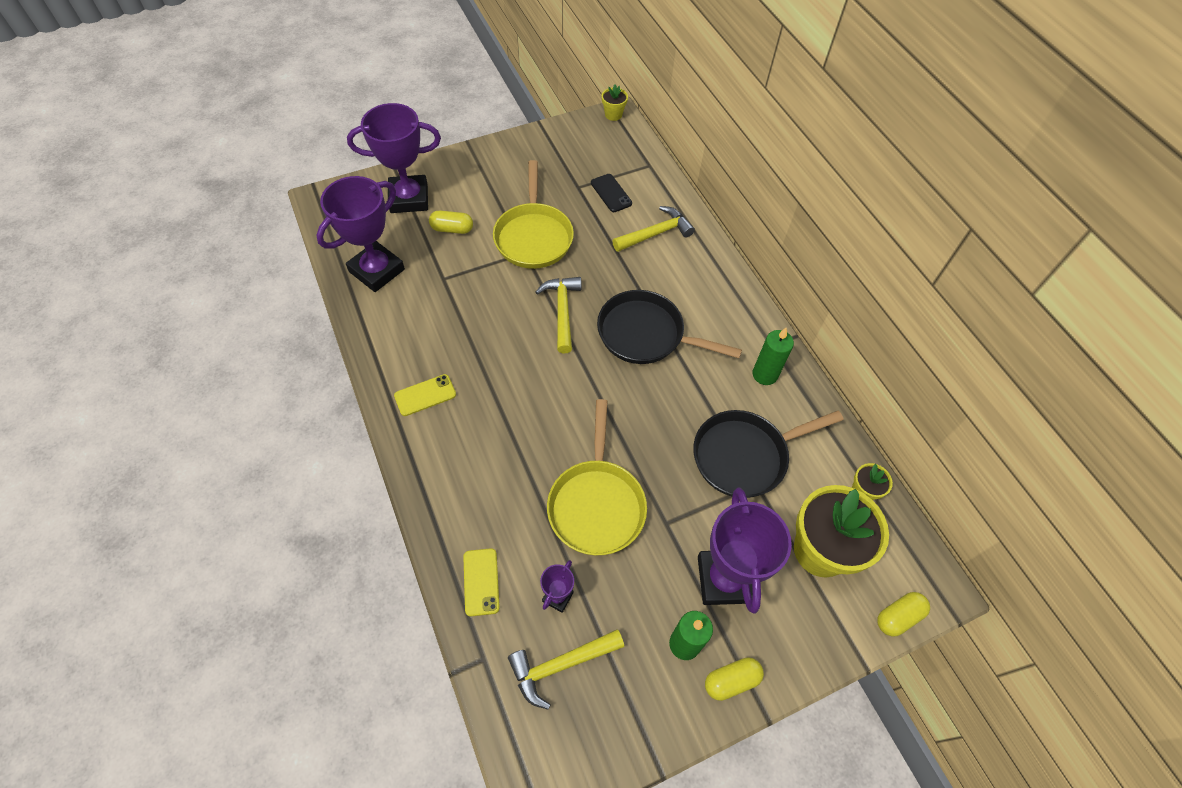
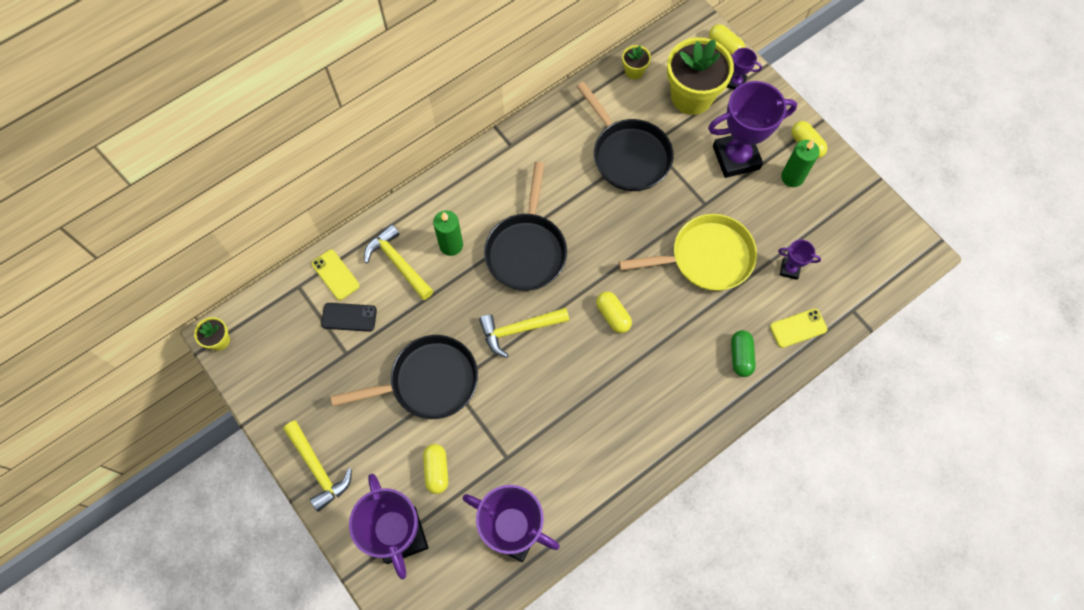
camera: 100 degrees left, 10 degrees up
yellow phone [394,374,456,416] -> yellow phone moved to [312,249,360,300]
yellow pan [493,160,574,269] -> black pan [331,335,478,419]
yellow hammer [508,629,624,710] -> yellow hammer moved to [283,421,352,512]
black phone [591,174,632,212] -> black phone turned 45 degrees clockwise [321,303,377,332]
green candle [753,327,794,385] -> green candle moved to [433,210,463,256]
none -> yellow capsule [596,291,632,333]
none -> purple trophy [726,48,762,90]
none -> green capsule [731,330,756,377]

